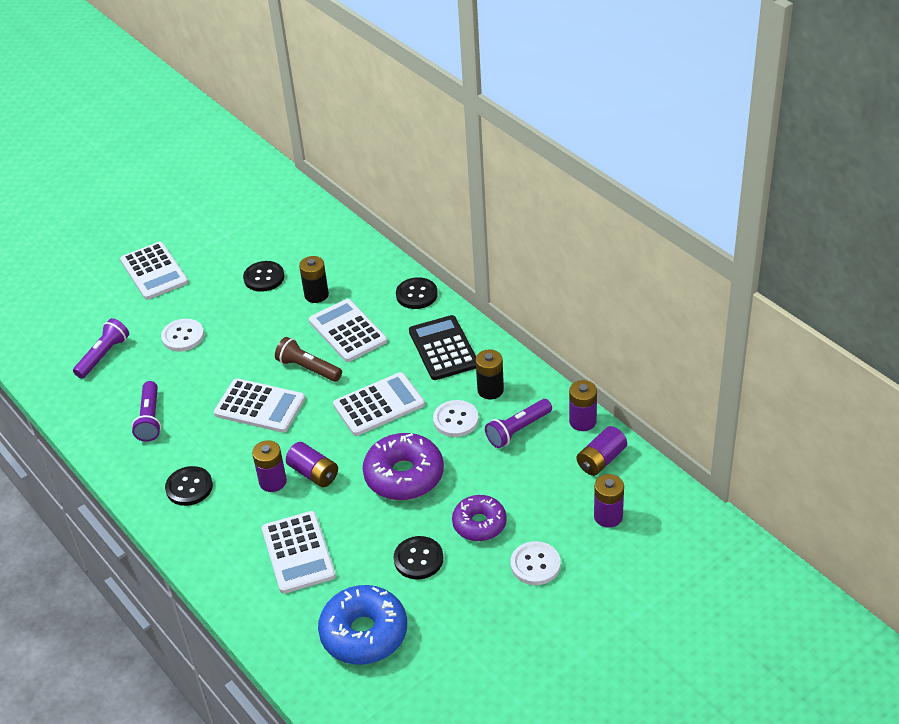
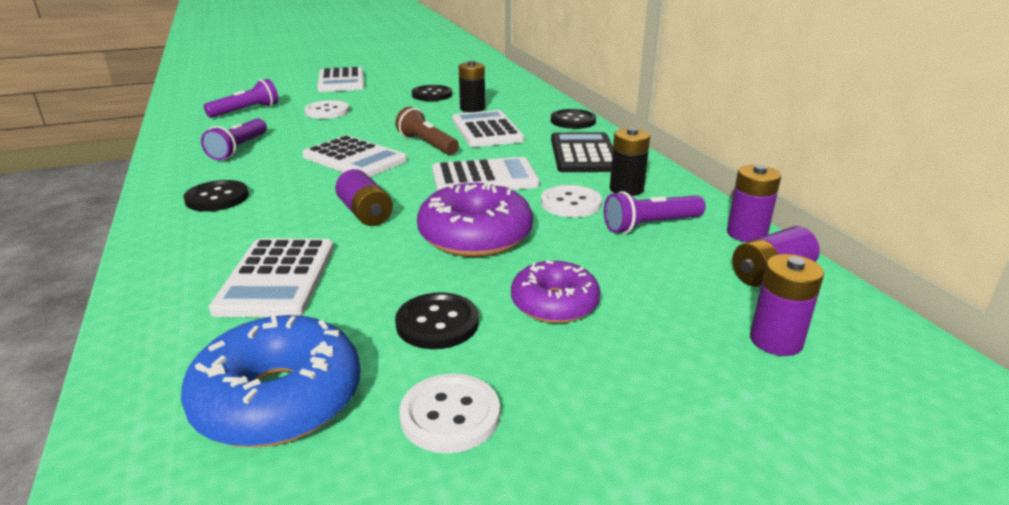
camera: 15 degrees right, 15 degrees down
purple battery [252,440,287,492] -> none
white button [511,541,561,585] -> white button moved to [399,373,500,453]

